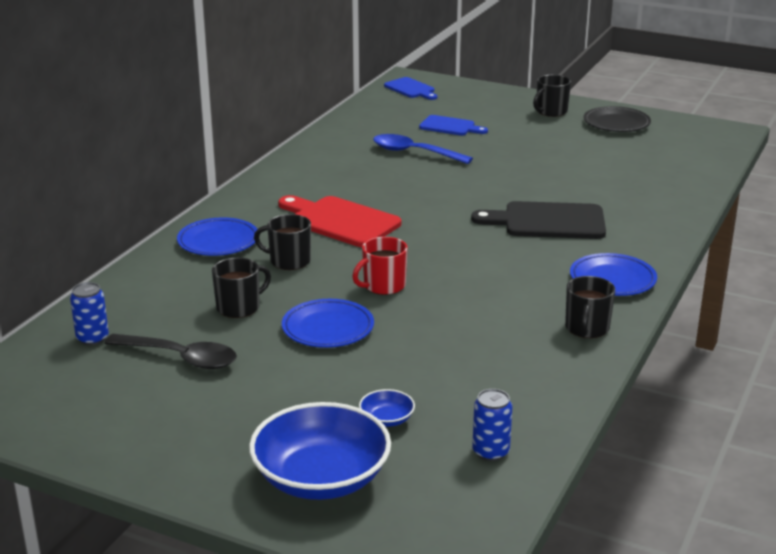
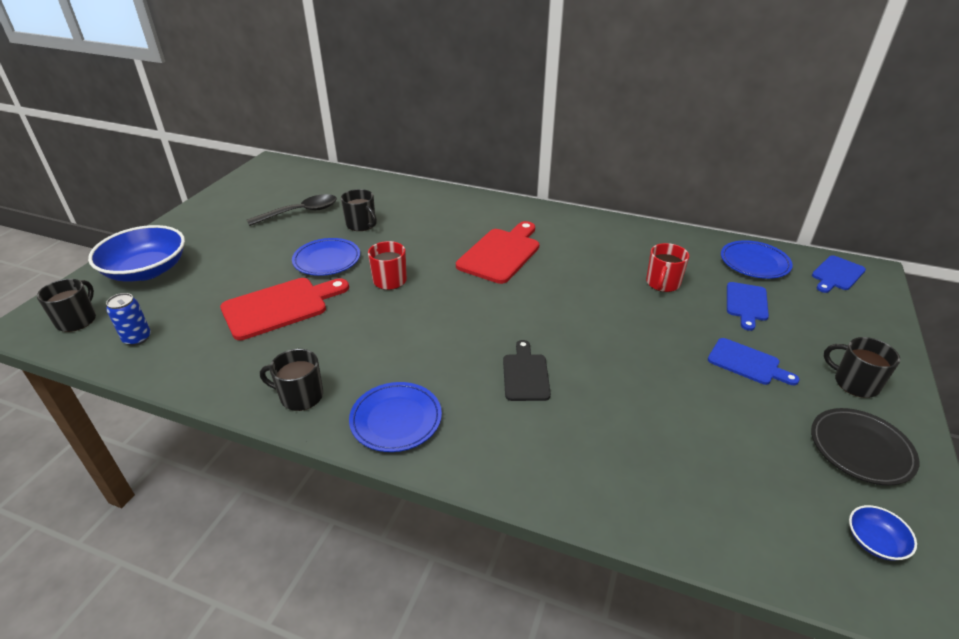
camera: 85 degrees right, 10 degrees up
blue can [70,282,109,345] -> none
black spoon [104,334,237,369] -> black spoon turned 135 degrees counterclockwise [247,194,337,226]
blue plate [177,217,258,256] -> blue plate moved to [721,240,793,279]
black mug [254,214,311,270] -> black mug moved to [37,279,96,332]
blue bowl [359,389,415,427] -> blue bowl moved to [849,505,917,560]
blue spoon [373,134,473,164] -> red mug [646,243,689,292]
black cutting board [471,201,606,239] -> black cutting board [503,340,551,401], size x0.60
none -> red cutting board [220,278,349,340]
none -> blue cutting board [708,338,800,385]

